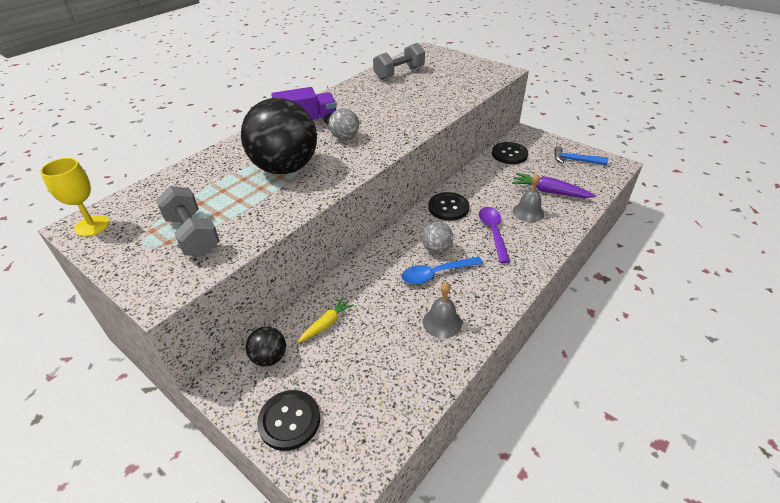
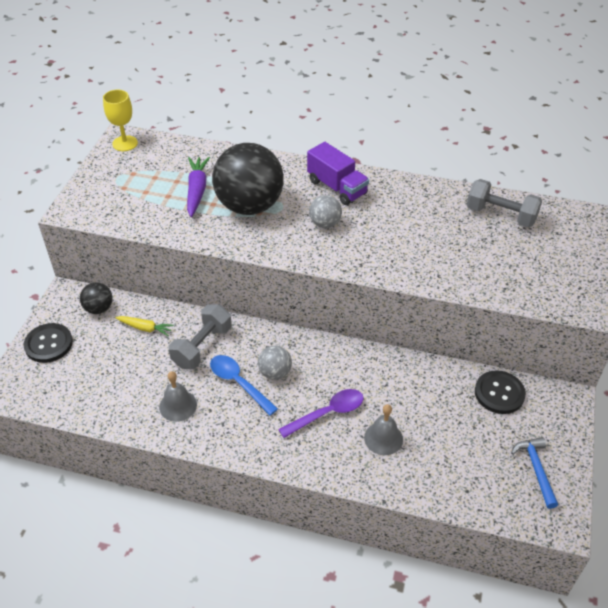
camera: 65 degrees right, 5 degrees up
grey dumbbell [156,186,220,256] -> grey dumbbell moved to [169,304,232,369]
black button [428,192,469,221] -> none
purple carrot [512,173,596,198] -> purple carrot moved to [187,157,210,217]

